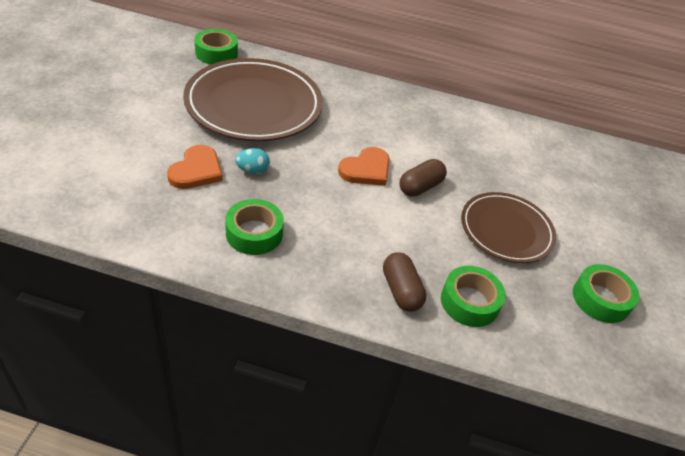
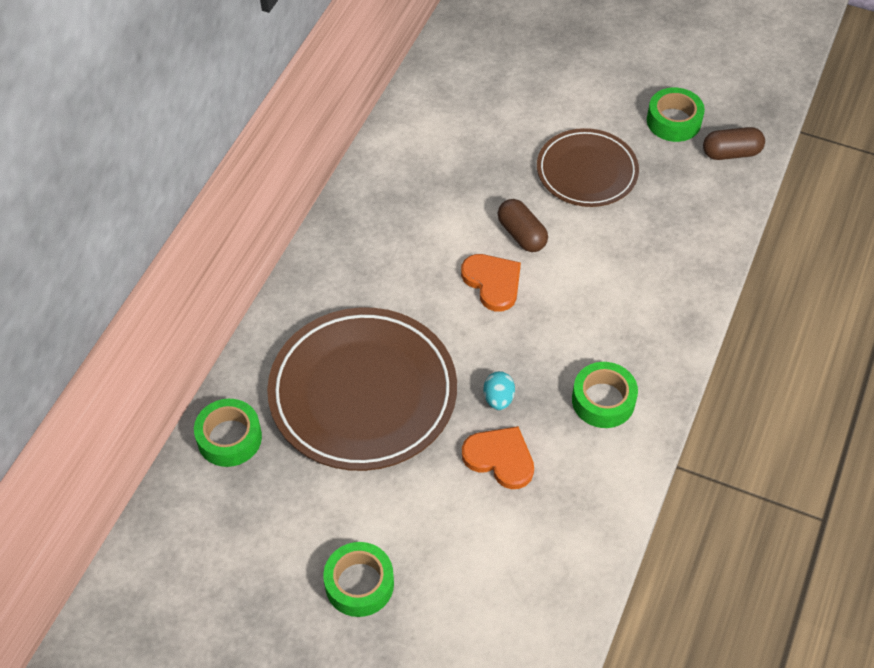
camera: 75 degrees left, 10 degrees up
brown capsule [383,252,427,312] -> brown capsule moved to [703,127,765,160]
green tape [441,266,506,327] -> green tape moved to [323,542,394,617]

